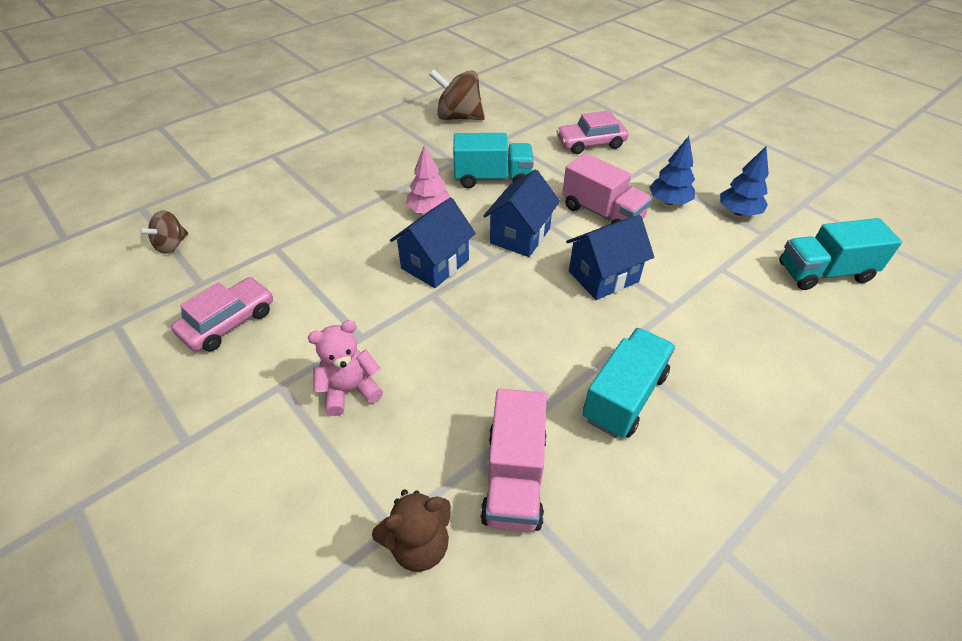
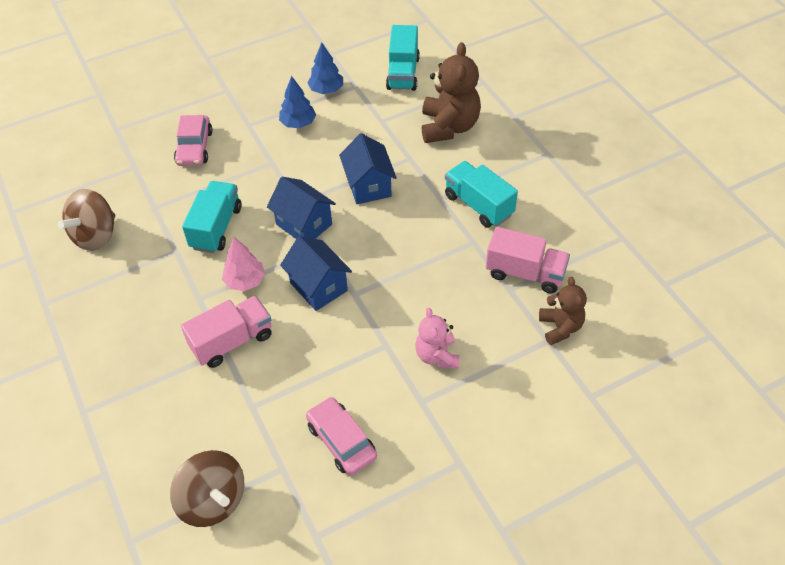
camera: 75 degrees left, 5 degrees up
brown spinning top [139,210,188,254] -> brown spinning top [170,450,244,527], size x1.71
pink truck [562,153,652,224] -> pink truck moved to [181,296,272,368]
none -> brown teddy bear [422,42,481,143]

